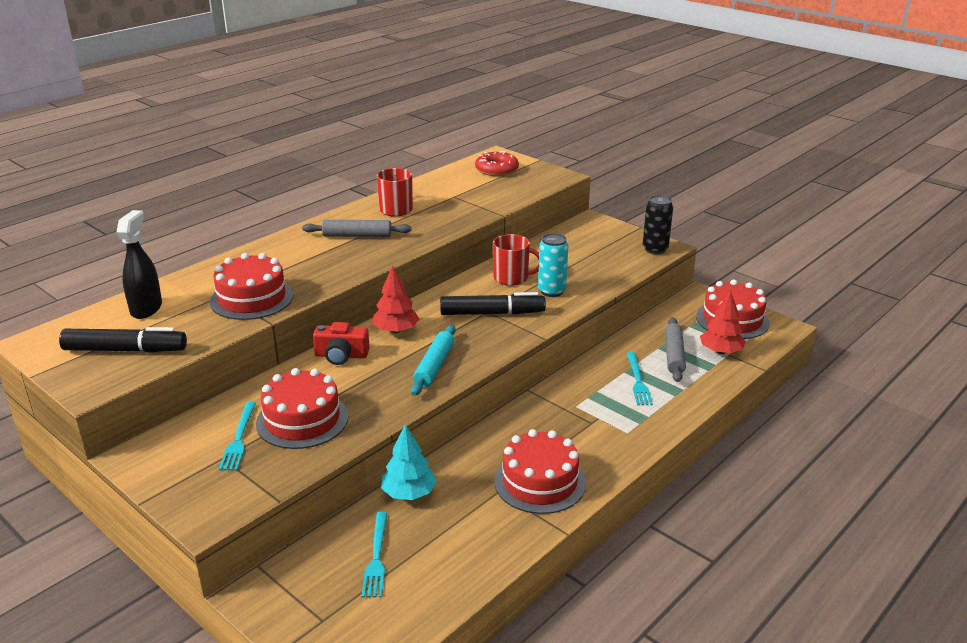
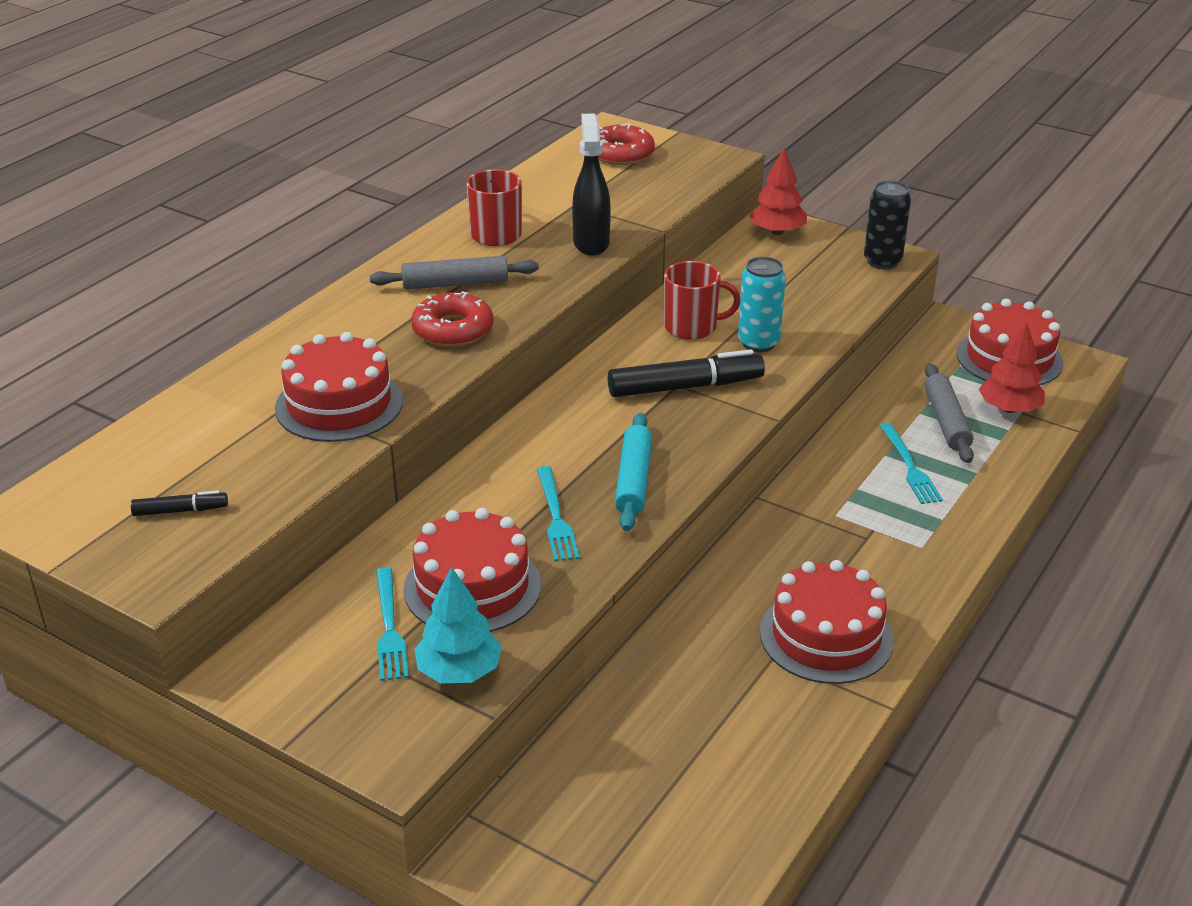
camera: 10 degrees left, 5 degrees up
black marker [59,327,187,353] -> black marker [131,490,228,516], size x0.49
black spray bottle [117,210,162,319] -> black spray bottle moved to [572,113,611,256]
red camera [313,322,369,365] -> none
turquoise fork [362,512,387,597] -> turquoise fork moved to [537,466,580,562]
red tree [372,265,419,333] -> red tree moved to [749,148,807,235]
turquoise tree [381,424,437,500] -> turquoise tree moved to [414,567,502,683]
none -> red donut [411,291,494,347]

